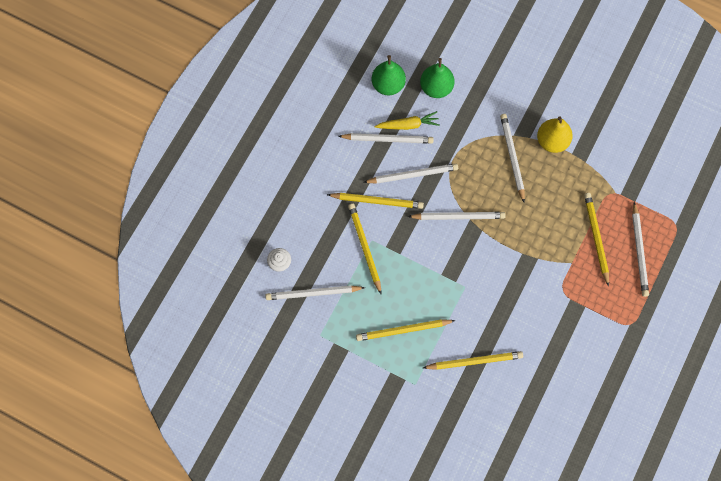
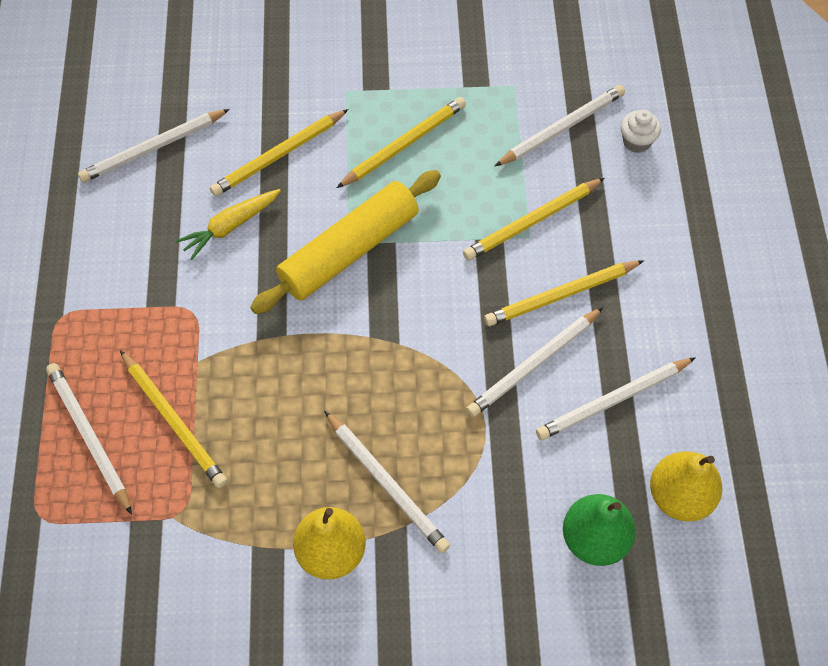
camera: 150 degrees right, 10 degrees down
yellow pencil [348,204,381,294] -> yellow pencil turned 105 degrees clockwise [463,178,605,261]
green pear [372,55,406,96] -> yellow pear [650,451,722,521]
yellow carrot [374,111,440,130] -> yellow carrot moved to [176,189,281,260]
white pencil [408,212,506,220] -> white pencil moved to [78,109,230,183]
none -> yellow rolling pin [250,170,441,314]

